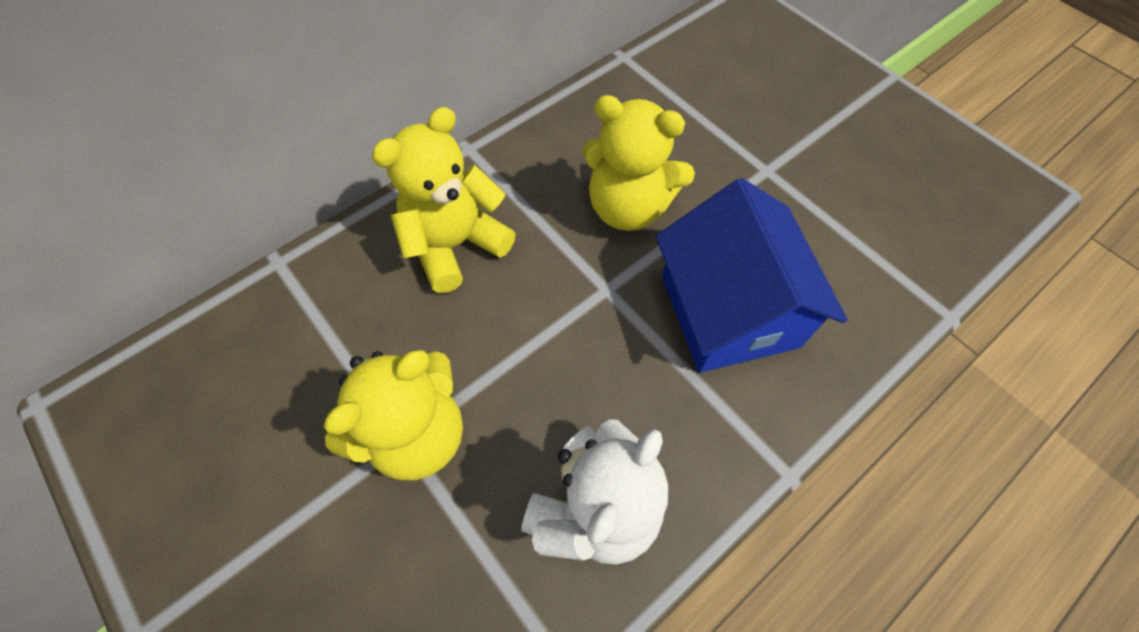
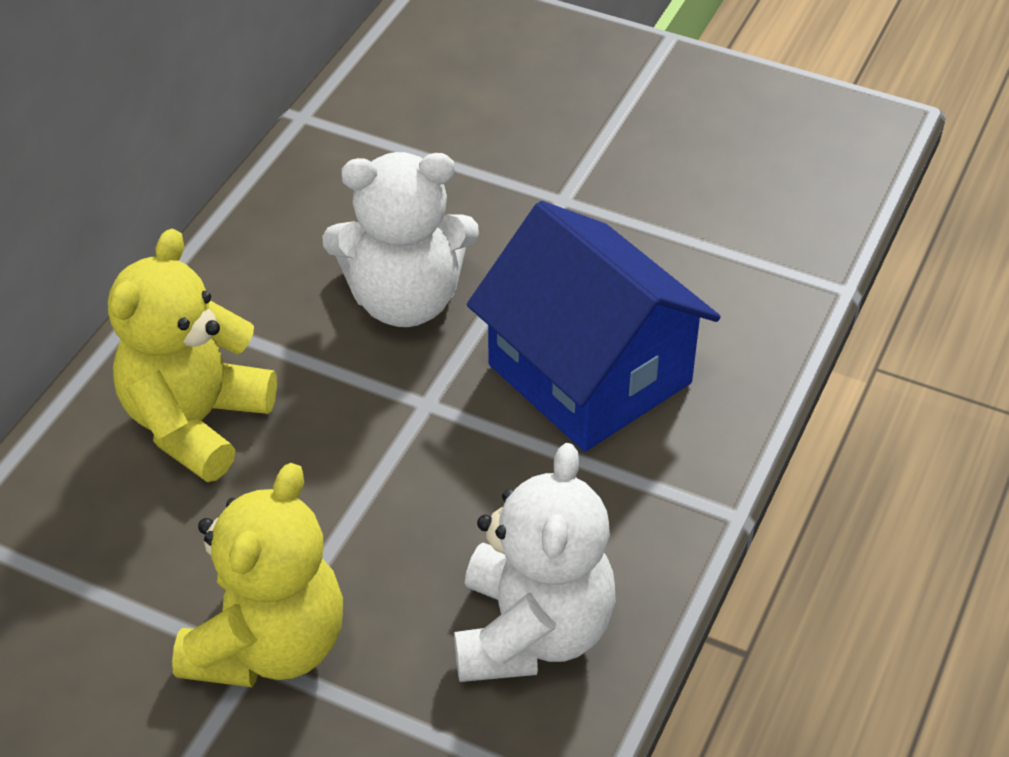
camera: 25 degrees left, 15 degrees down
yellow teddy bear [582,95,695,231] -> white teddy bear [322,152,479,327]

